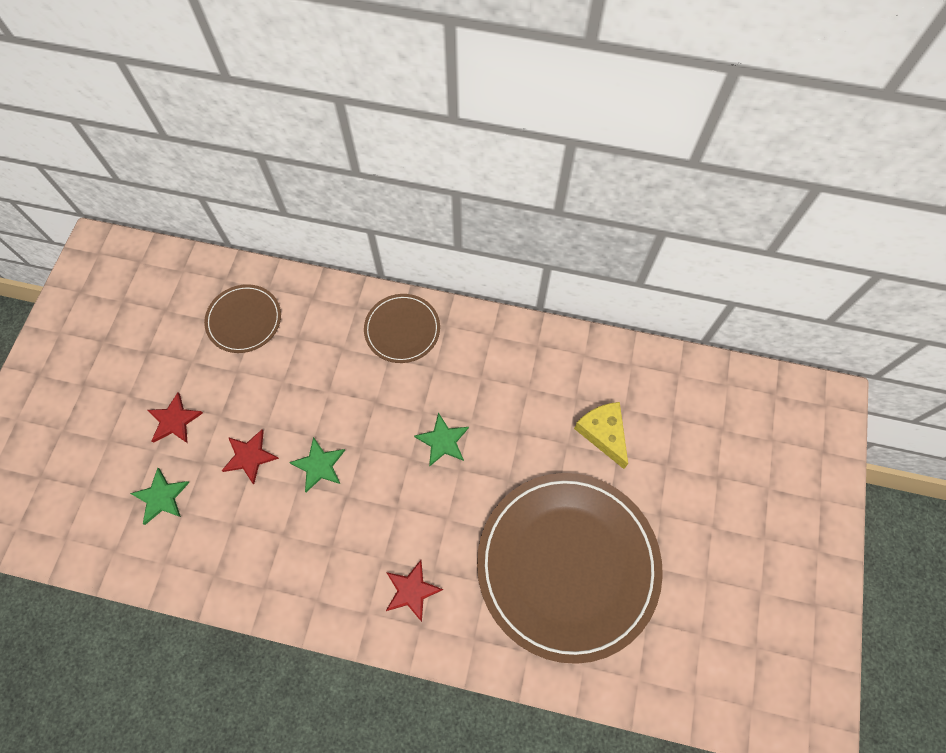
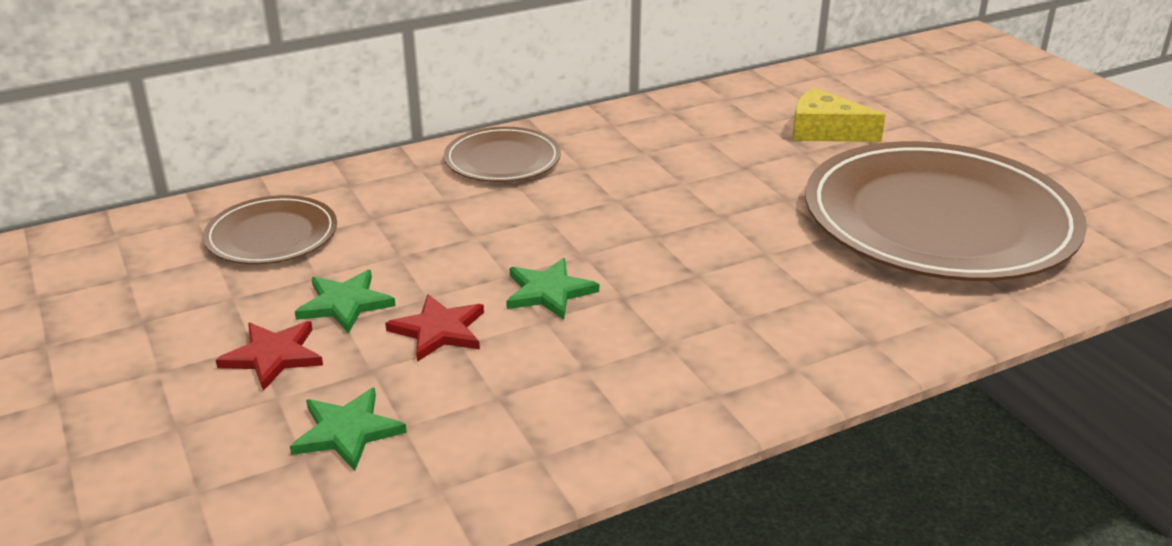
camera: 40 degrees left, 35 degrees down
red star [386,560,443,622] -> none
green star [414,413,469,466] -> green star moved to [295,270,395,333]

